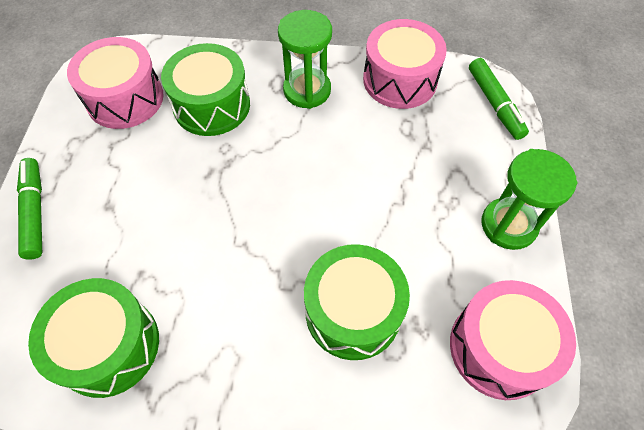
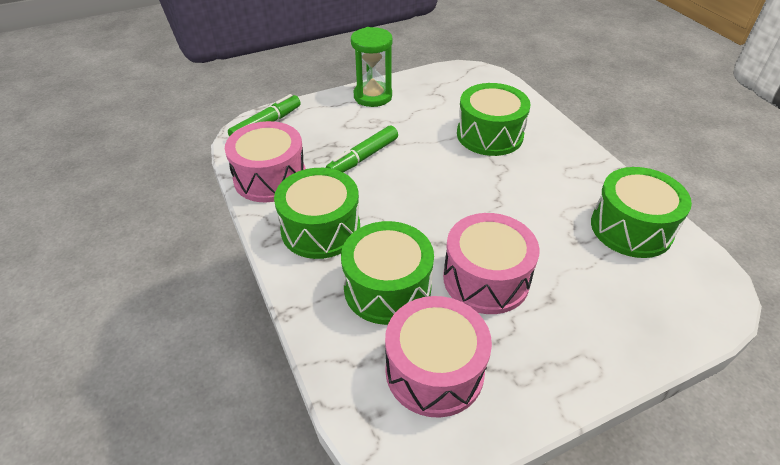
camera: 120 degrees left, 15 degrees down
green marker [17,158,42,260] -> green marker moved to [326,125,398,172]
green hourglass [278,10,332,109] -> green drum [274,168,360,259]
pink drum [450,280,576,400] -> pink drum moved to [443,213,540,314]

